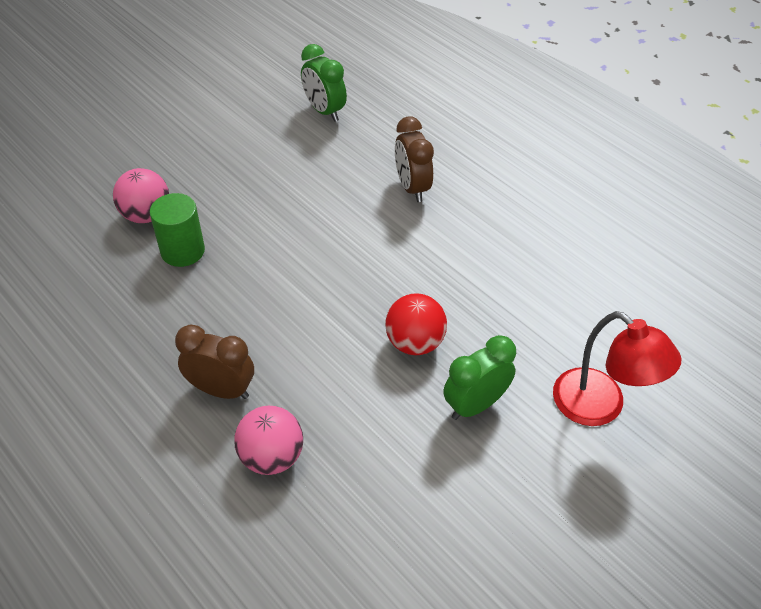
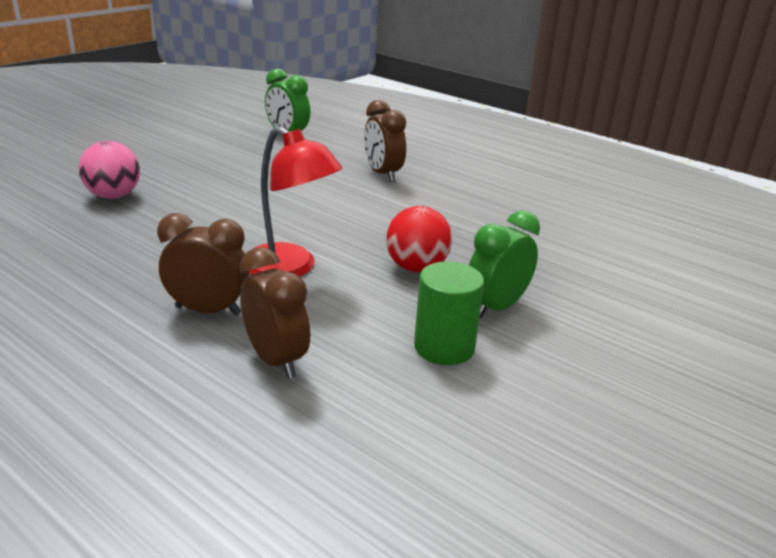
camera: 10 degrees left, 20 degrees down
green cylinder [150,193,205,267] -> green cylinder moved to [414,261,484,365]
pink ball [234,406,303,475] -> brown clock [240,247,310,379]
red lamp [553,311,681,426] -> red lamp moved to [249,126,342,277]

